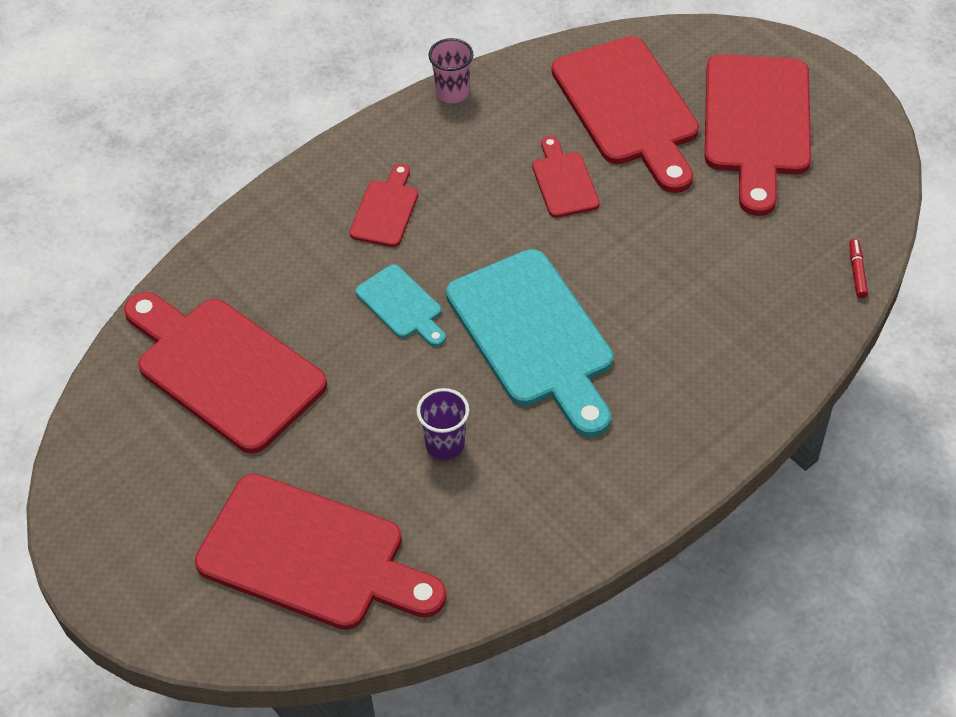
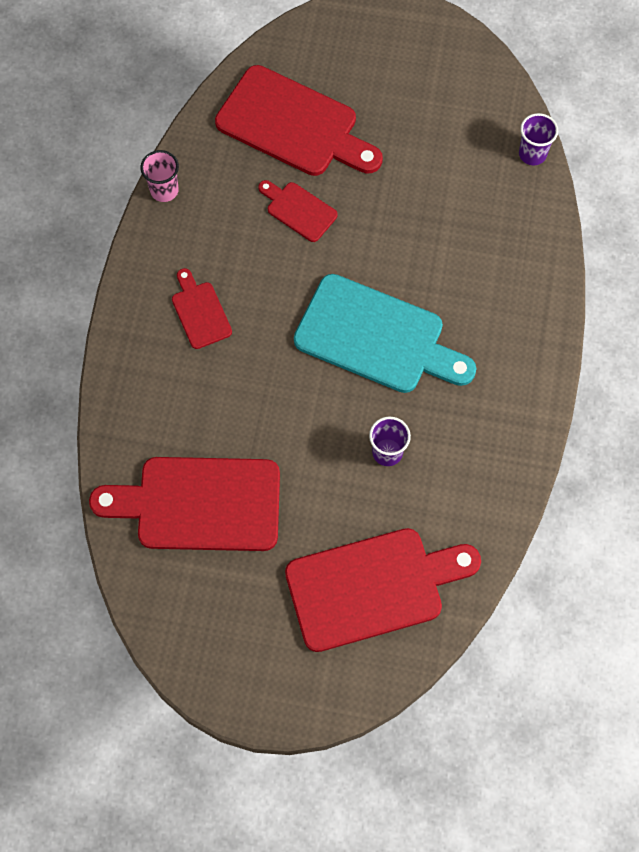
camera: 40 degrees left, 15 degrees up
turquoise cutting board [355,265,446,347] -> none
red cutting board [705,54,811,216] -> none
red marker [849,239,868,298] -> purple cup [519,113,558,165]

